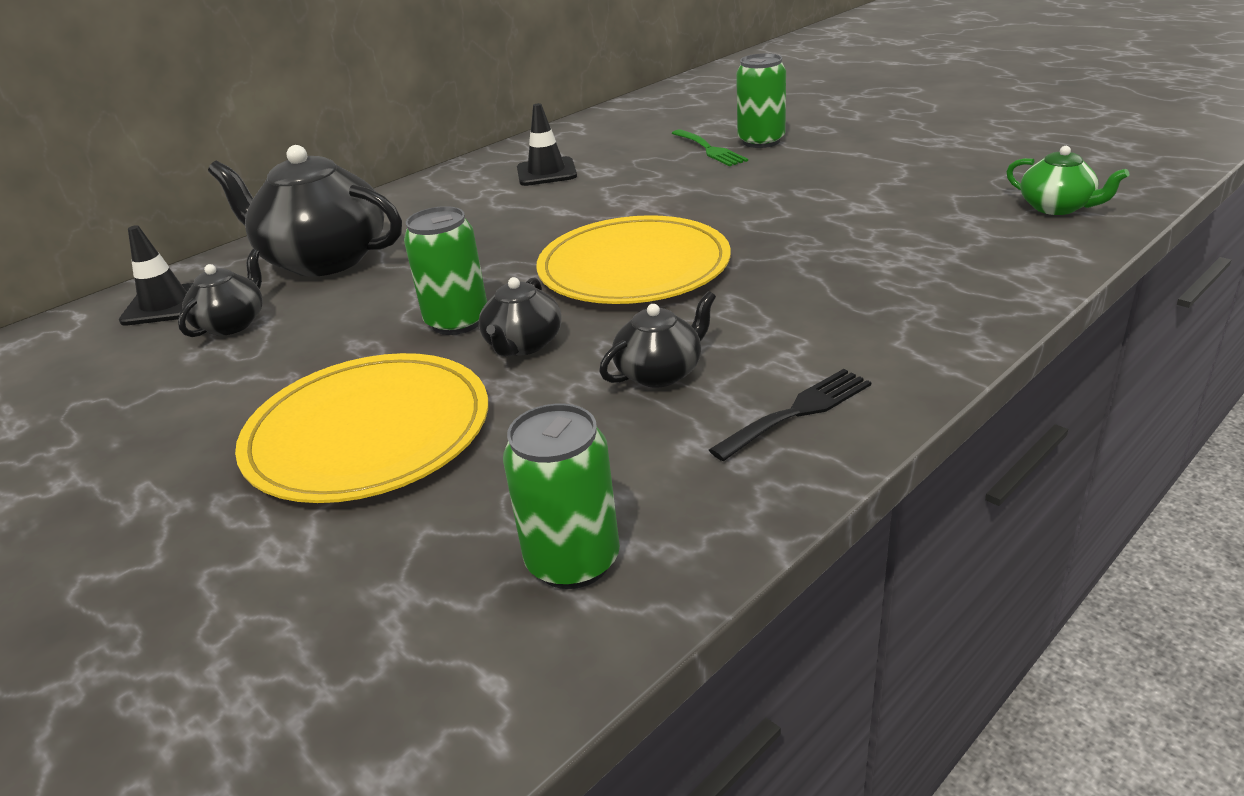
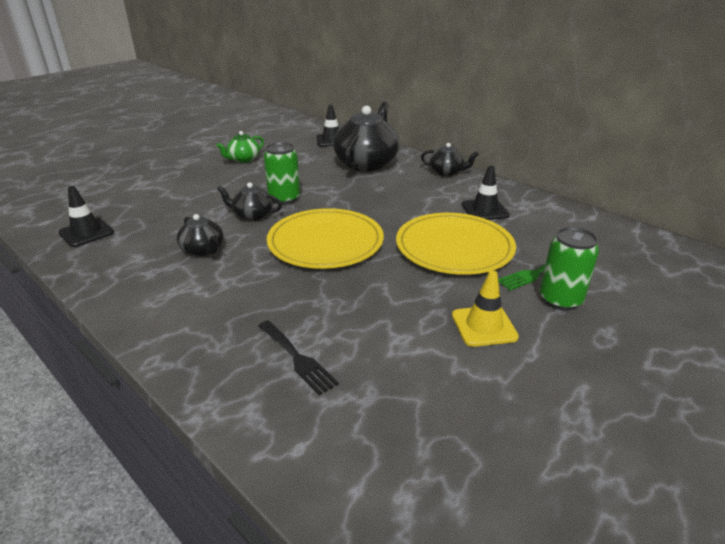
camera: 85 degrees right, 0 degrees up
black teapot [178,249,263,337] -> black teapot moved to [421,143,479,176]
yellow plate [235,353,488,503] -> yellow plate moved to [396,213,516,275]
green can [503,404,620,589] -> black traffic cone [58,186,114,247]
black fork [709,369,871,461] -> black fork moved to [258,320,339,395]
green teapot [1006,146,1129,215] -> green teapot moved to [216,131,264,163]
none -> yellow traffic cone [452,270,519,347]

